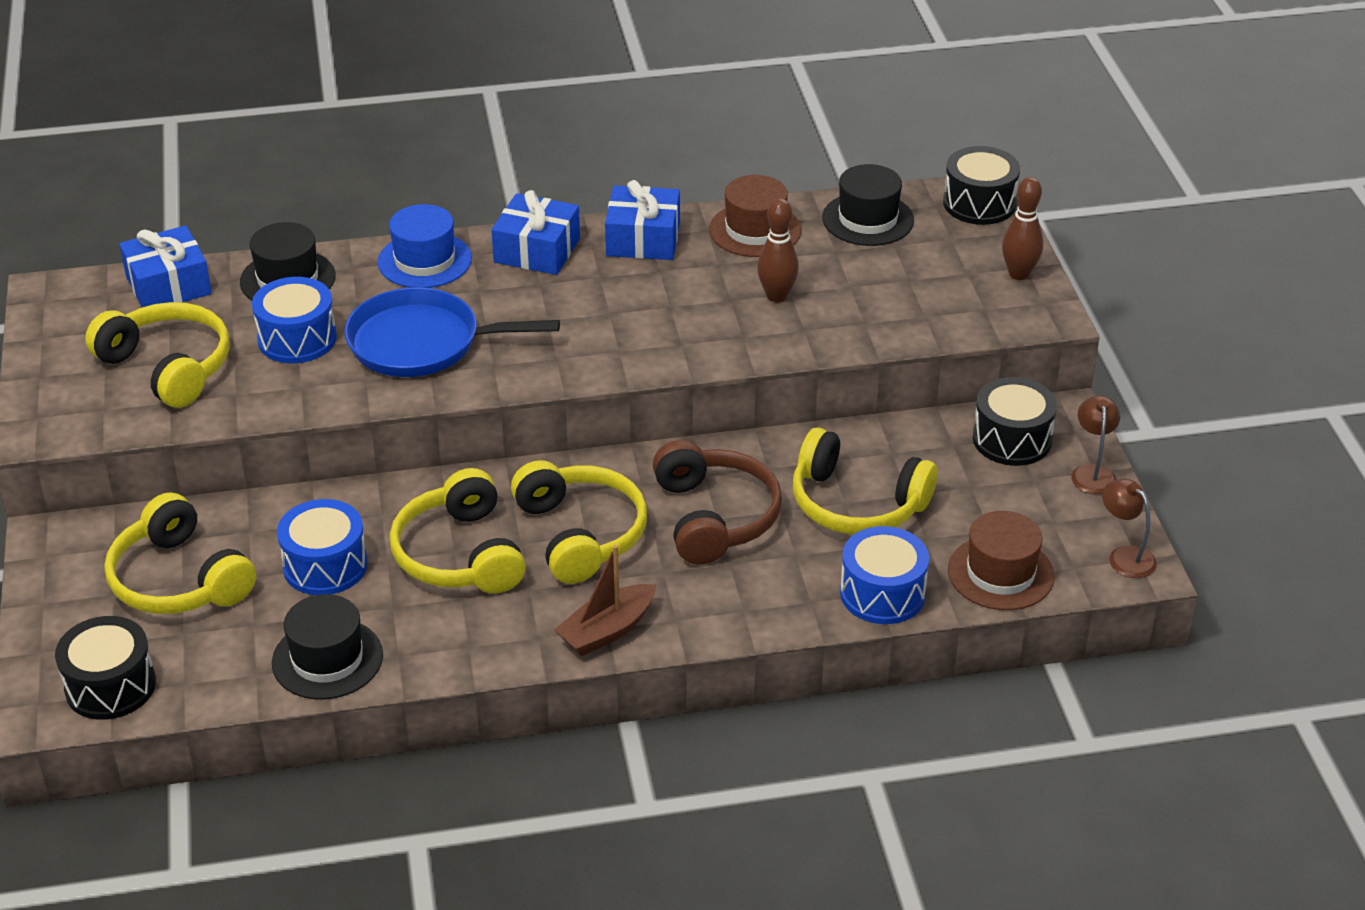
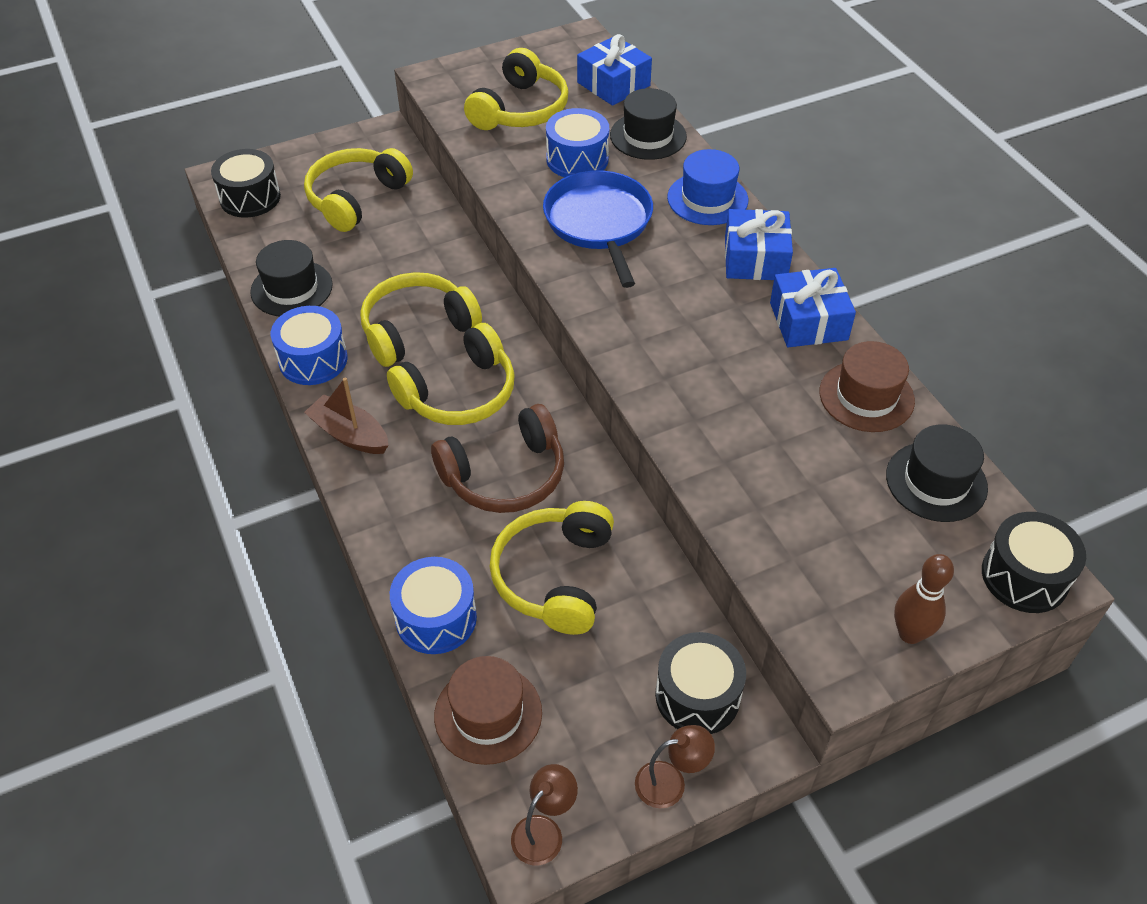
camera: 75 degrees right, 10 degrees up
blue drum [277,499,368,595] -> blue drum moved to [271,306,348,385]
brown bowling pin [757,198,799,302] -> none

